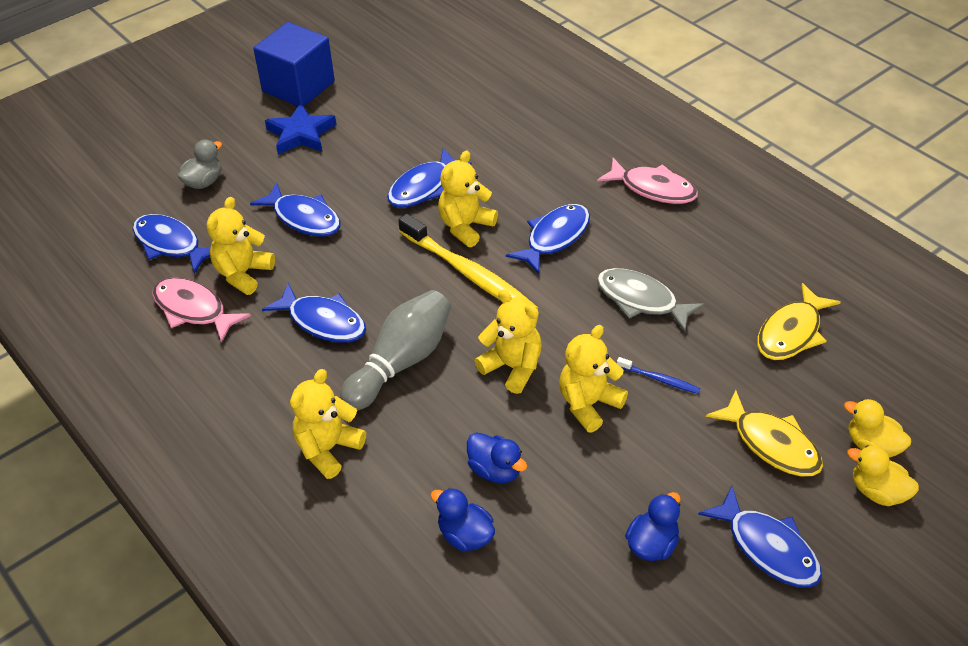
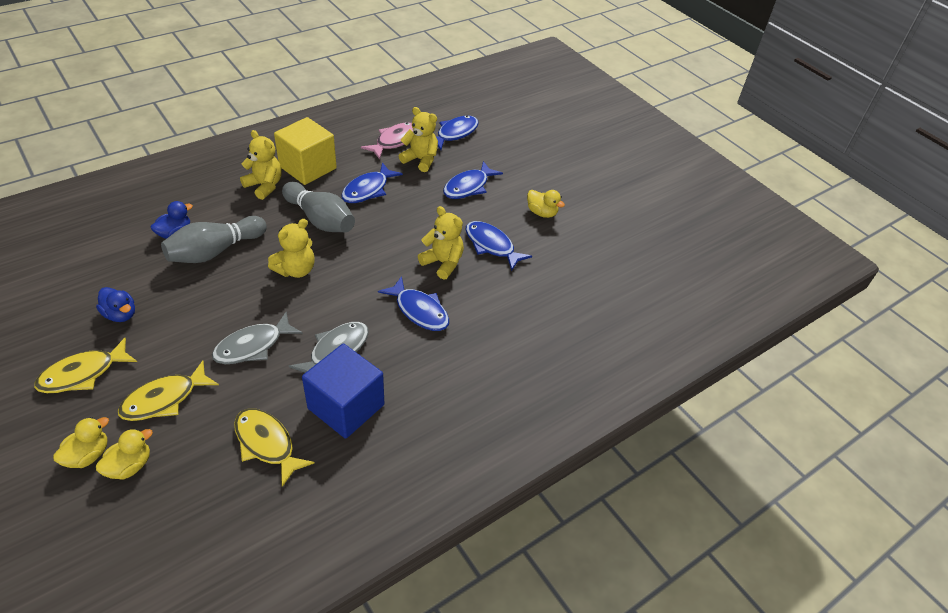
camera: 90 degrees right, 0 degrees up
grey duck [178,139,222,189] -> none
blue cube [253,22,335,107] -> blue cube moved to [302,344,384,439]
blue star [265,103,336,155] -> none
yellow toothbrush [398,214,538,309] -> none
blue duck [467,432,527,483] -> grey bowling pin [161,216,267,263]
yellow teddy bear [560,325,628,432] -> none
pink fish [597,158,698,204] -> none
blue toothbrush [617,357,700,394] -> grey fish [212,312,303,364]
blue fish [698,486,822,588] -> yellow fish [34,338,137,393]
none -> yellow cube [274,117,337,185]
none -> yellow duck [527,190,565,218]

